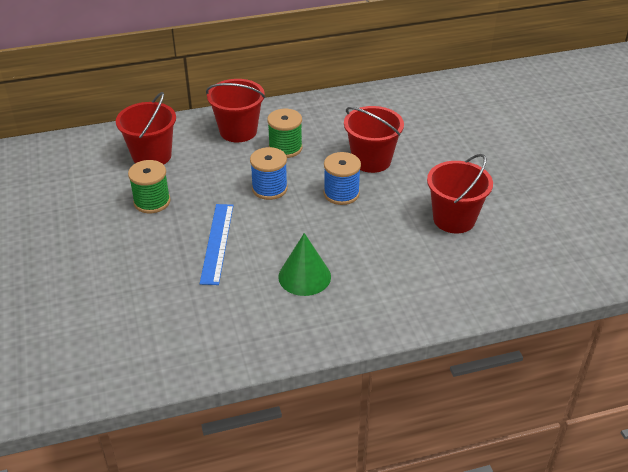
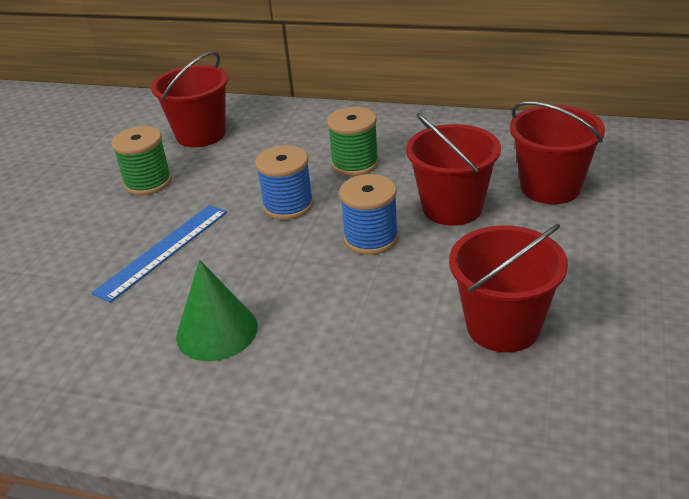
camera: 35 degrees right, 5 degrees down
red bucket [206,79,265,142] -> red bucket moved to [510,101,605,204]

